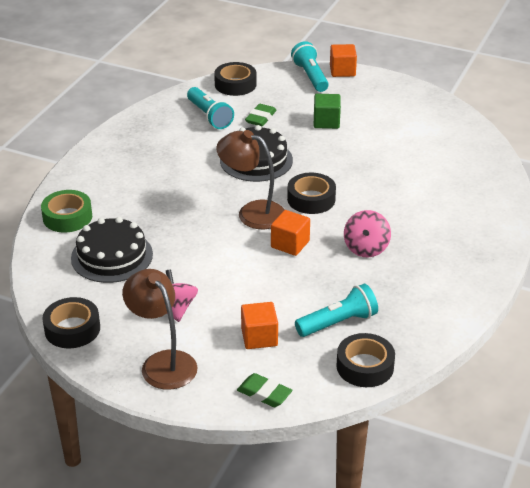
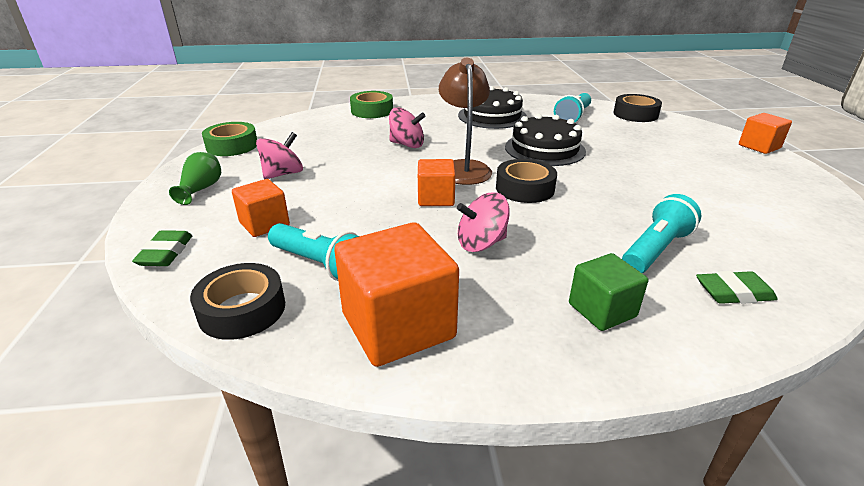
camera: 60 degrees right, 5 degrees down
black tape [42,297,100,349] -> green tape [202,122,257,156]
black cake [71,217,153,283] -> black cake moved to [458,86,527,129]
brown lamp [122,269,198,390] -> green vase [169,152,221,205]
green eraser [245,104,276,126] -> green eraser moved to [696,271,777,304]
turquoise flashlight [291,41,329,92] -> turquoise flashlight moved to [622,194,701,273]
green cube [314,94,341,129] -> green cube moved to [569,253,648,331]
none -> orange cube [334,222,459,367]
none -> pink spinning top [389,107,426,148]

